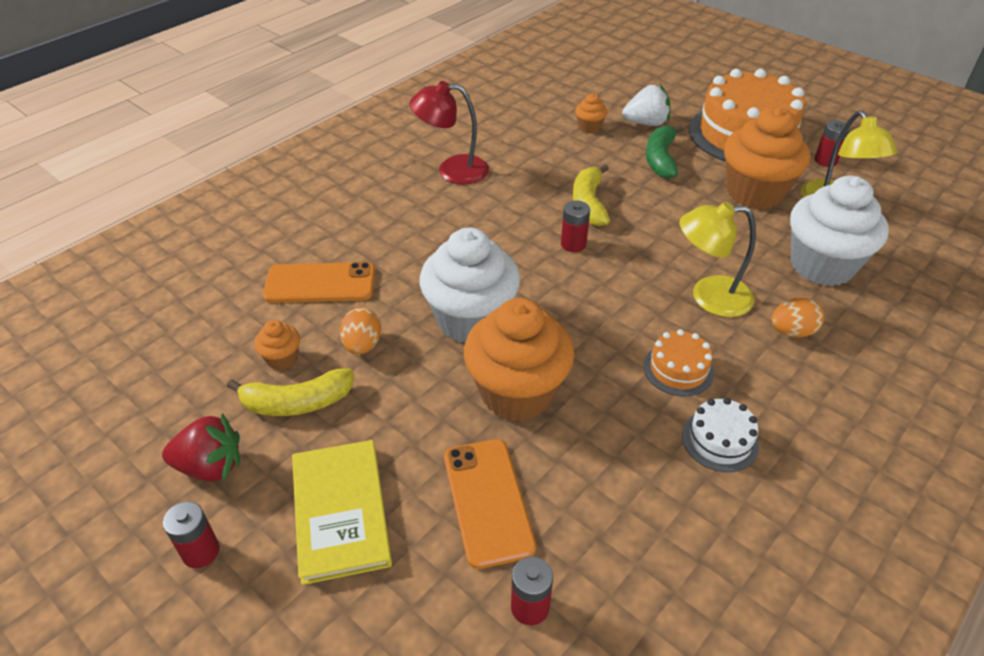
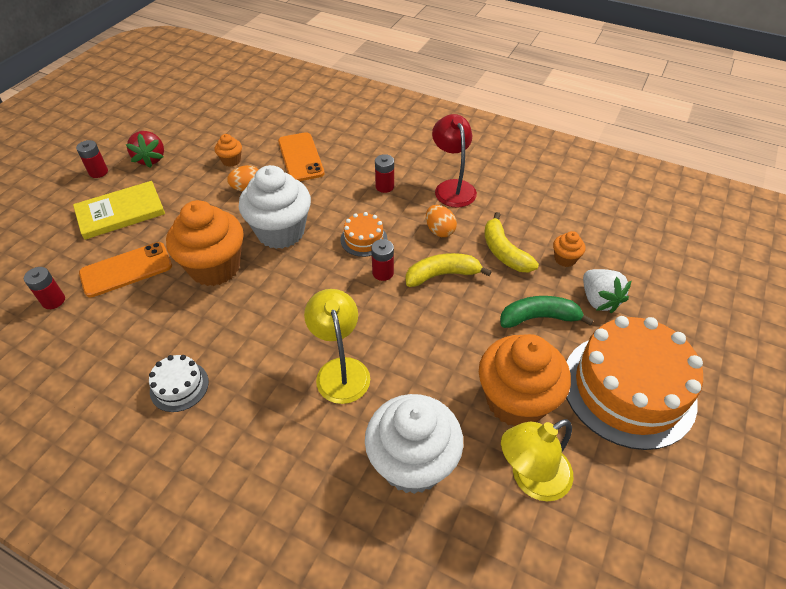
camera: 75 degrees right, 5 degrees up
yellow banana [227,368,354,416] -> yellow banana moved to [484,212,539,272]
orange cake [644,329,714,396] -> orange cake moved to [340,212,388,257]
orange egg [772,297,824,337] -> orange egg moved to [426,205,457,237]
red battery [814,120,850,167] -> red battery moved to [375,154,394,193]

